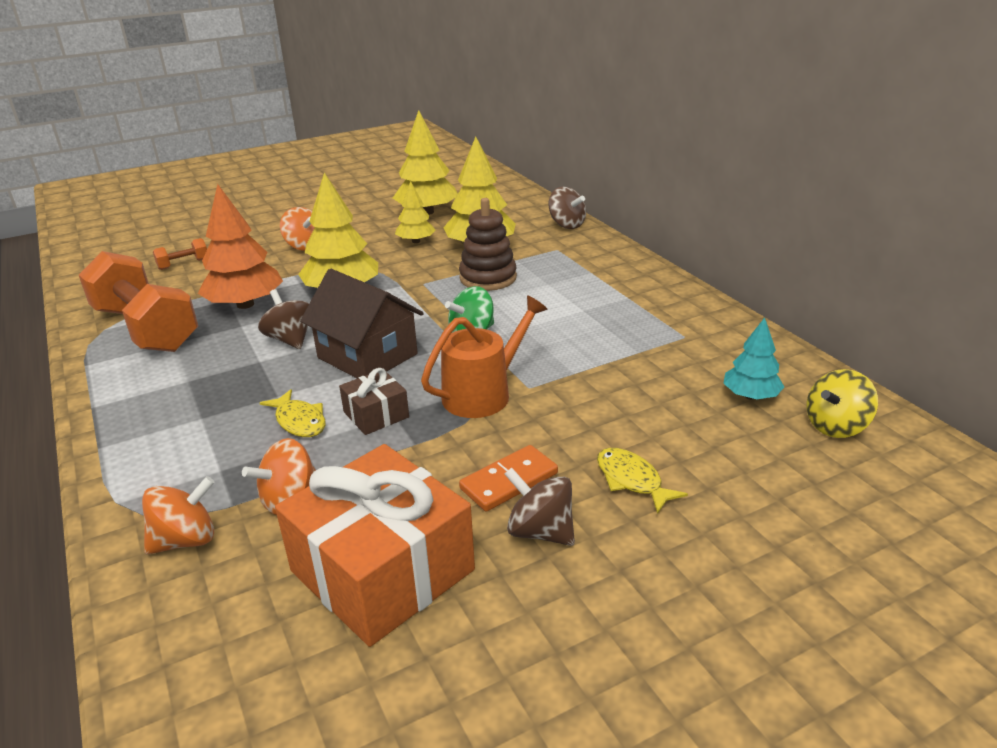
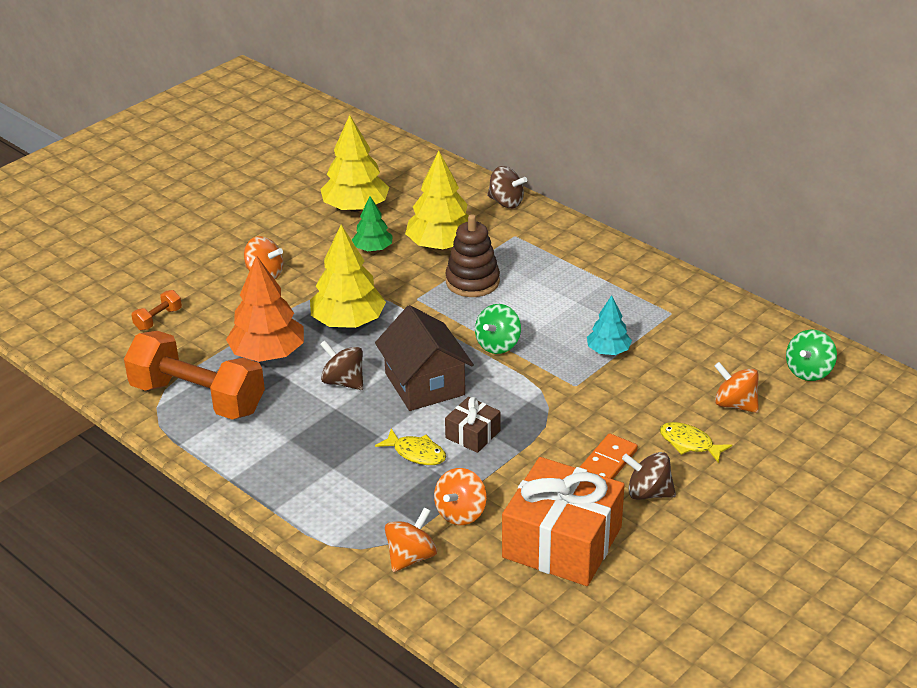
camera: 20 degrees left, 5 degrees up
brown house [300,269,424,379] -> brown house turned 45 degrees clockwise [375,305,474,411]
yellow tree [395,181,436,243] -> green tree [352,196,393,252]
orange watering can [421,296,547,418] -> none
turquoise tree [723,317,784,399] -> turquoise tree moved to [587,295,632,355]
yellow spinning top [807,369,878,438] -> green spinning top [786,330,837,381]
none -> orange spinning top [714,362,759,413]

